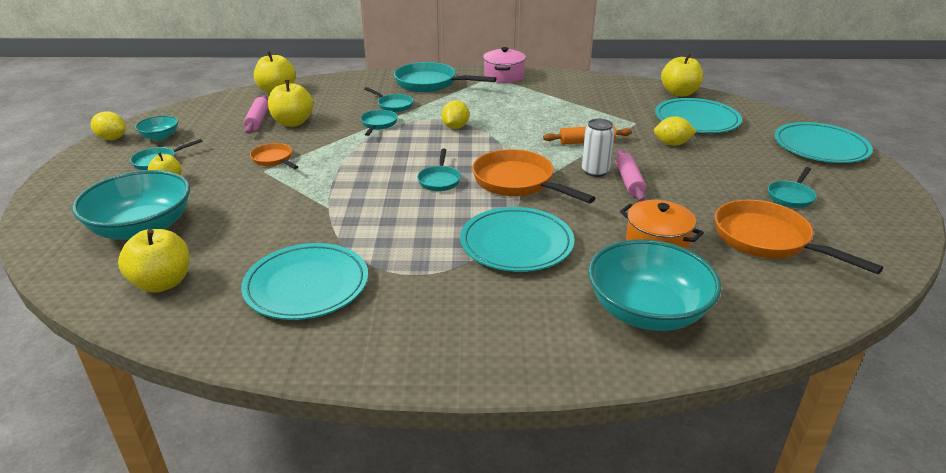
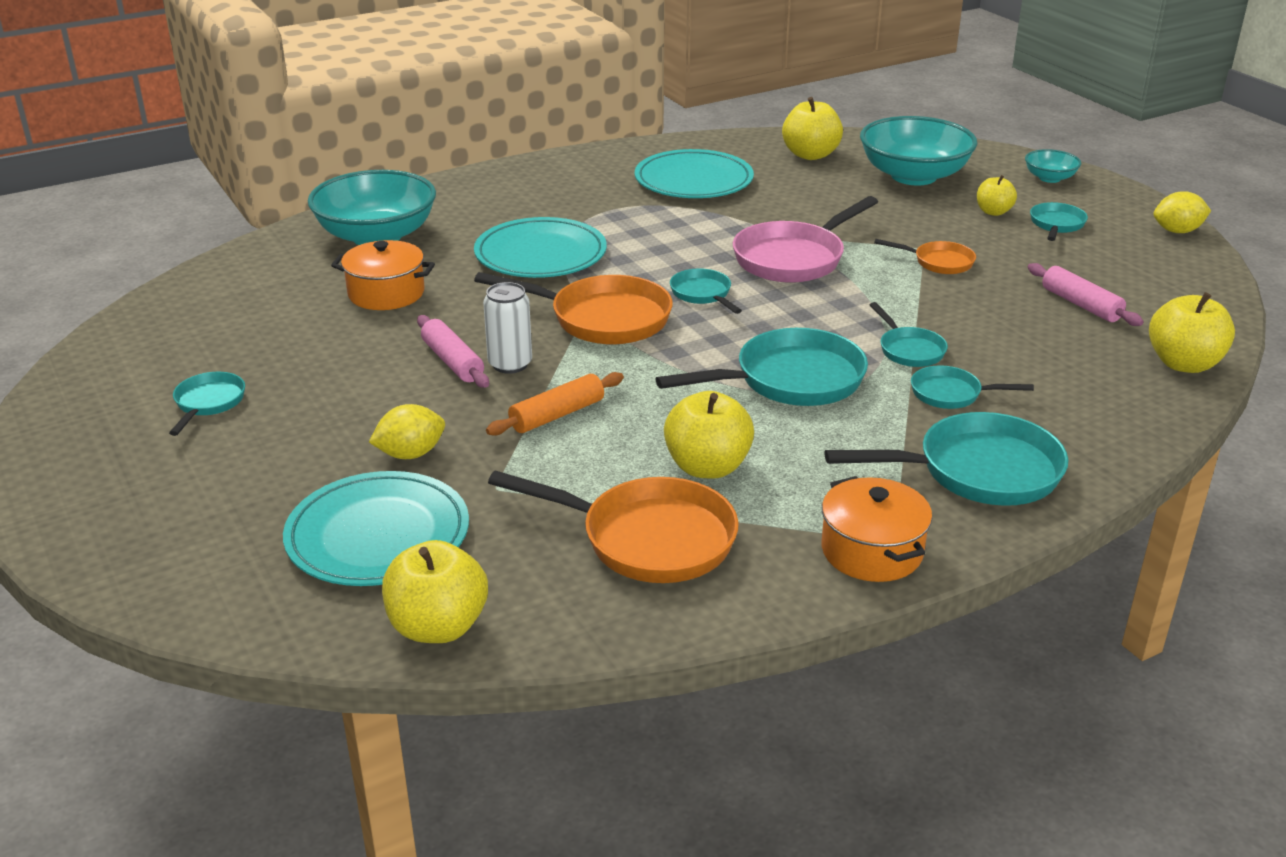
camera: 150 degrees right, 0 degrees up
turquoise bowl [135,115,178,141] -> turquoise bowl moved to [1025,149,1081,183]
yellow apple [268,80,313,127] -> yellow apple moved to [664,391,754,479]
yellow lemon [441,100,469,129] -> turquoise pan [656,328,868,406]
pink pot [483,47,526,83] -> orange pot [822,476,932,582]
orange pan [715,200,883,274] -> orange pan moved to [488,470,739,583]
turquoise plate [774,122,873,163] -> none
none -> pink pan [733,196,878,283]

